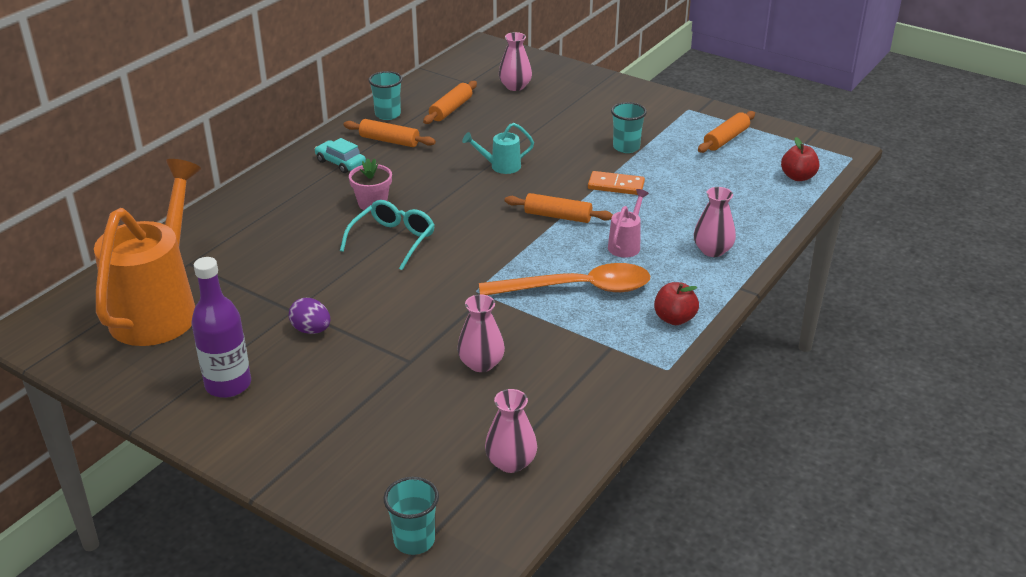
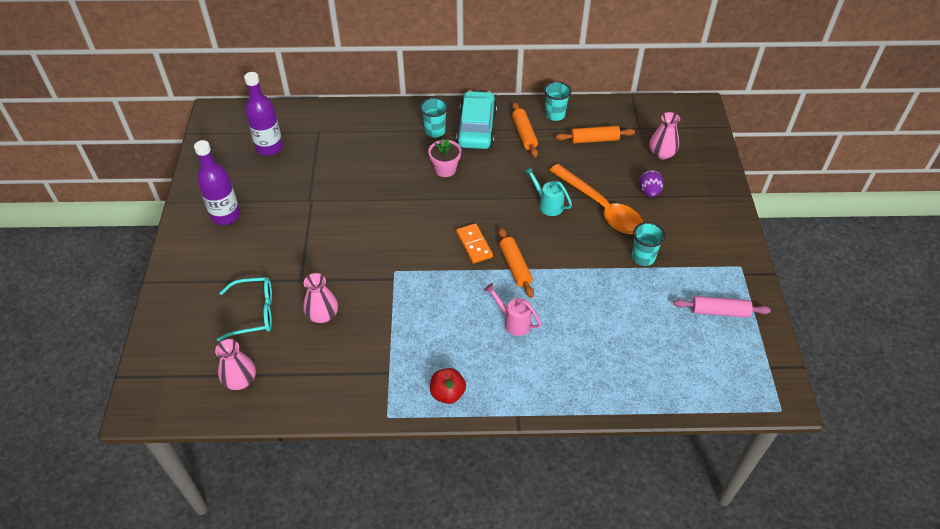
camera: 55 degrees right, 15 degrees up
orange watering can [94,159,201,346] -> purple bottle [244,72,283,156]
purple egg [289,298,330,334] -> purple egg moved to [639,170,663,197]
turquoise car [315,138,366,173] -> turquoise car [456,91,497,149], size x1.81
turquoise glasses [340,200,435,270] -> turquoise glasses moved to [217,277,272,341]
turquoise cup [383,477,439,555] -> turquoise cup moved to [420,98,448,138]
orange spoon [479,263,650,295] -> orange spoon moved to [549,164,643,234]
orange domino [588,171,645,195] -> orange domino moved to [456,223,493,263]
pink watering can [608,189,649,258] -> pink watering can turned 135 degrees counterclockwise [484,283,542,336]
pink vase [694,187,736,257] -> none
orange rolling pin [698,111,755,153] -> pink rolling pin [673,296,771,318]
red apple [781,137,819,181] -> none

